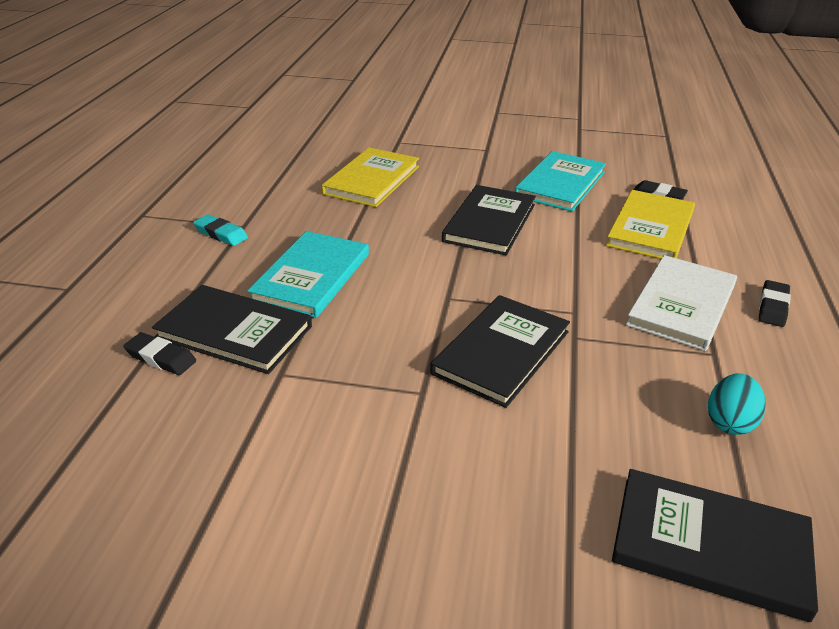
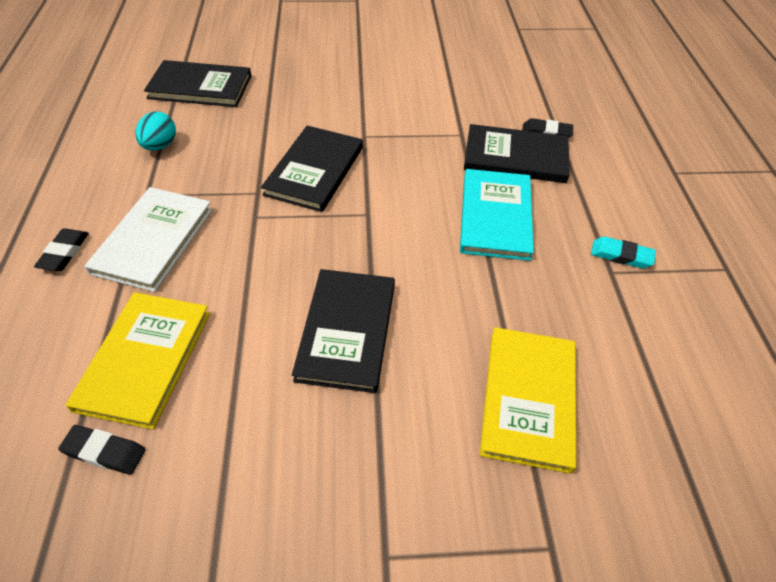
camera: 165 degrees right, 15 degrees up
turquoise book [515,151,606,212] -> none

